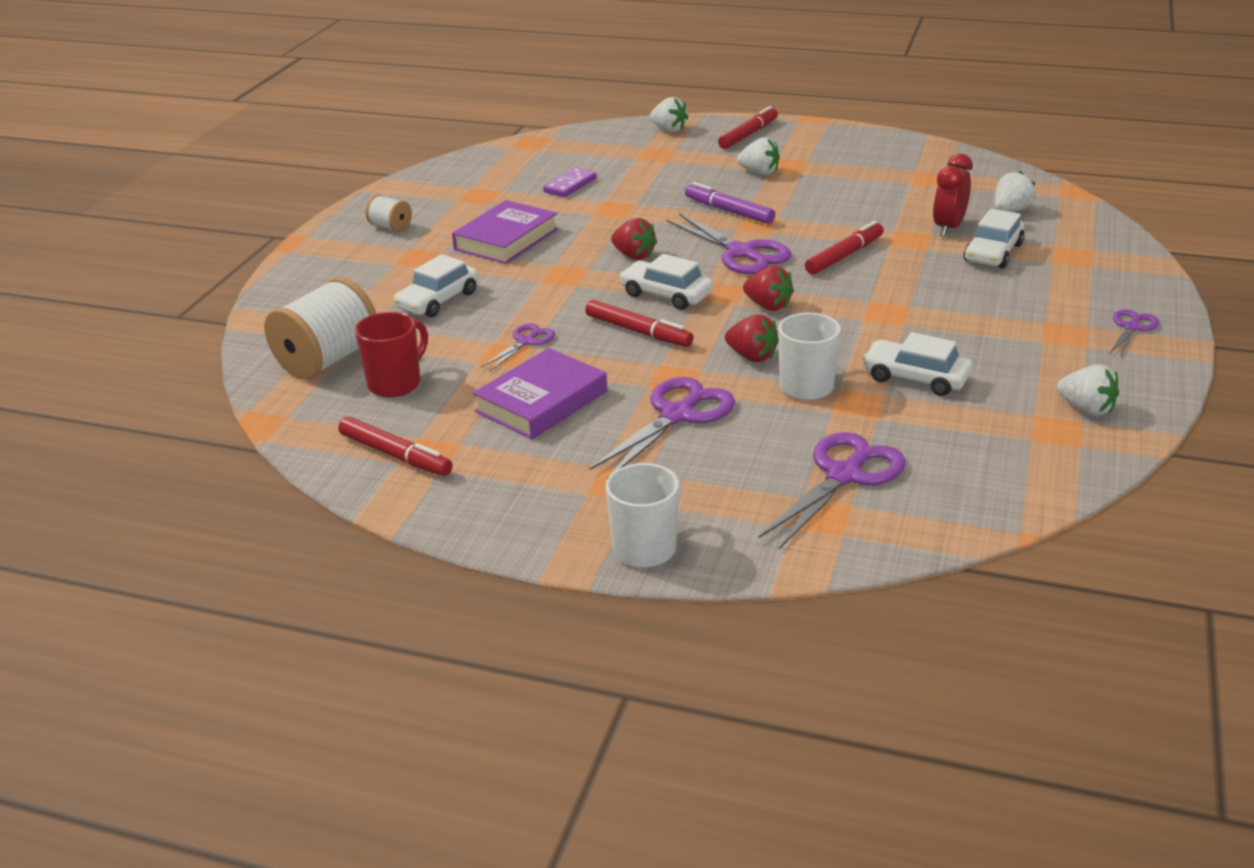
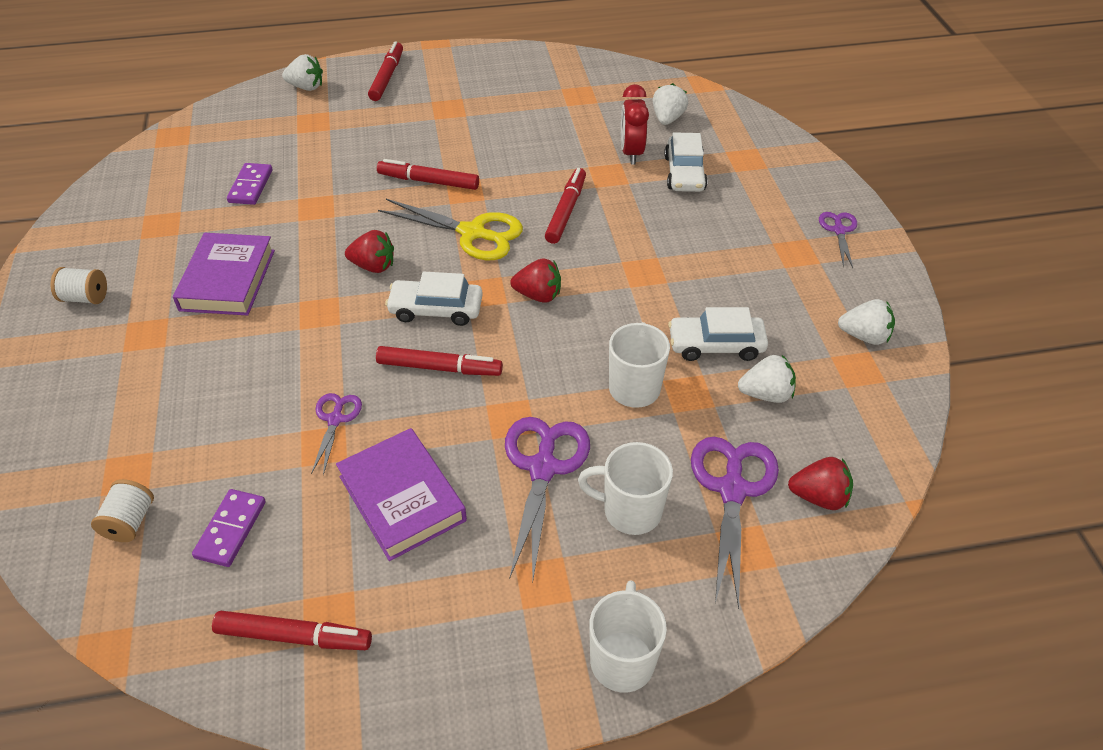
camera: 30 degrees left, 15 degrees up
white spool [264,277,377,380] -> white spool [91,479,154,542], size x0.49
red mug [355,312,428,397] -> purple domino [192,489,266,567]
white car [393,254,478,318] -> none
purple book [473,348,607,439] -> purple book turned 45 degrees counterclockwise [336,428,467,561]
purple scissors [666,213,791,274] -> yellow scissors [378,199,523,260]
purple marker [685,182,775,224] -> red marker [377,159,479,190]
red strawberry [725,314,779,362] -> red strawberry moved to [788,457,853,510]
white strawberry [737,137,780,175] -> white strawberry moved to [738,355,796,403]
none -> white mug [578,442,673,535]

